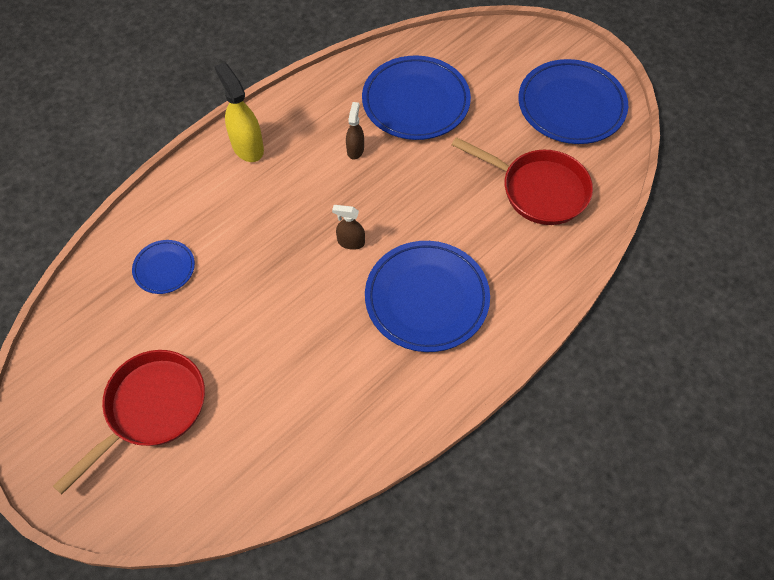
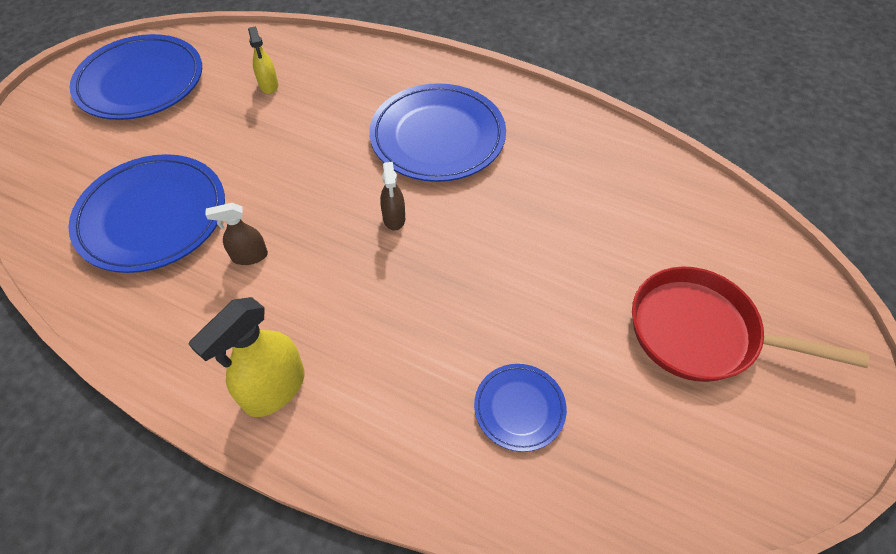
camera: 110 degrees left, 5 degrees down
red pan [452,137,593,225] -> yellow spray bottle [248,26,278,94]

